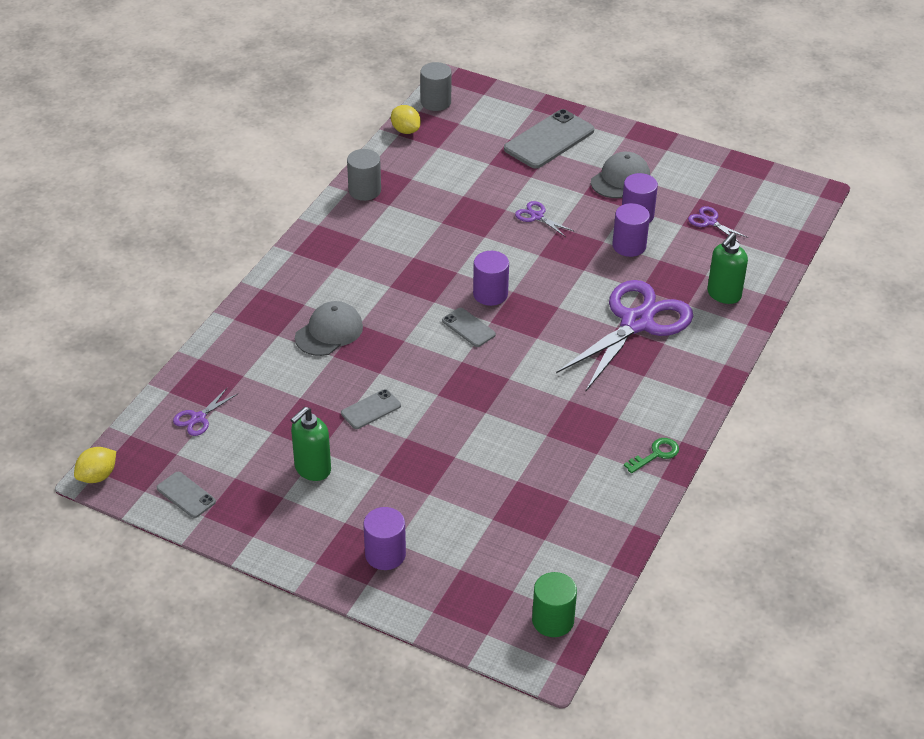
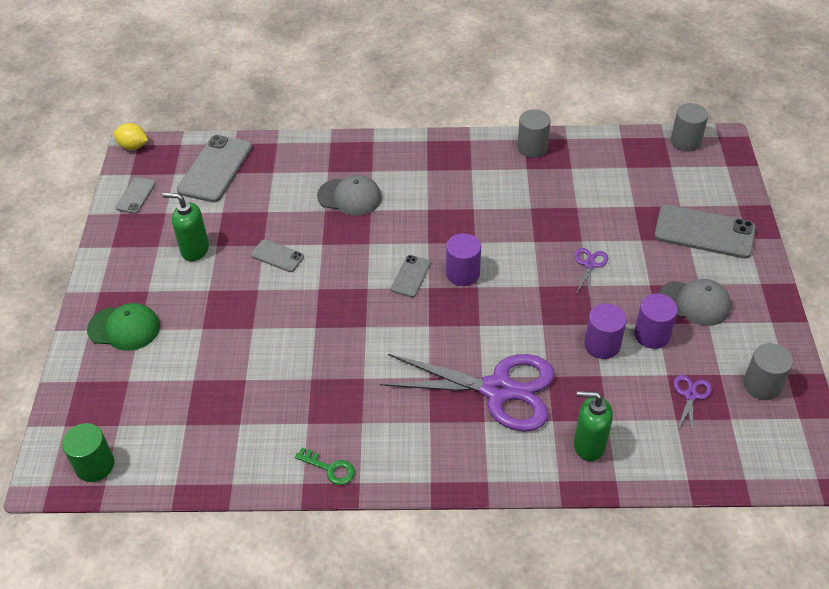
camera: 65 degrees right, 5 degrees up
purple scissors [173,387,237,436] -> grey phone [177,135,252,202]
purple cylinder [363,507,406,570] -> green cap [87,303,160,351]
yellow lemon [391,105,421,134] -> none
none -> grey cylinder [743,343,793,400]

